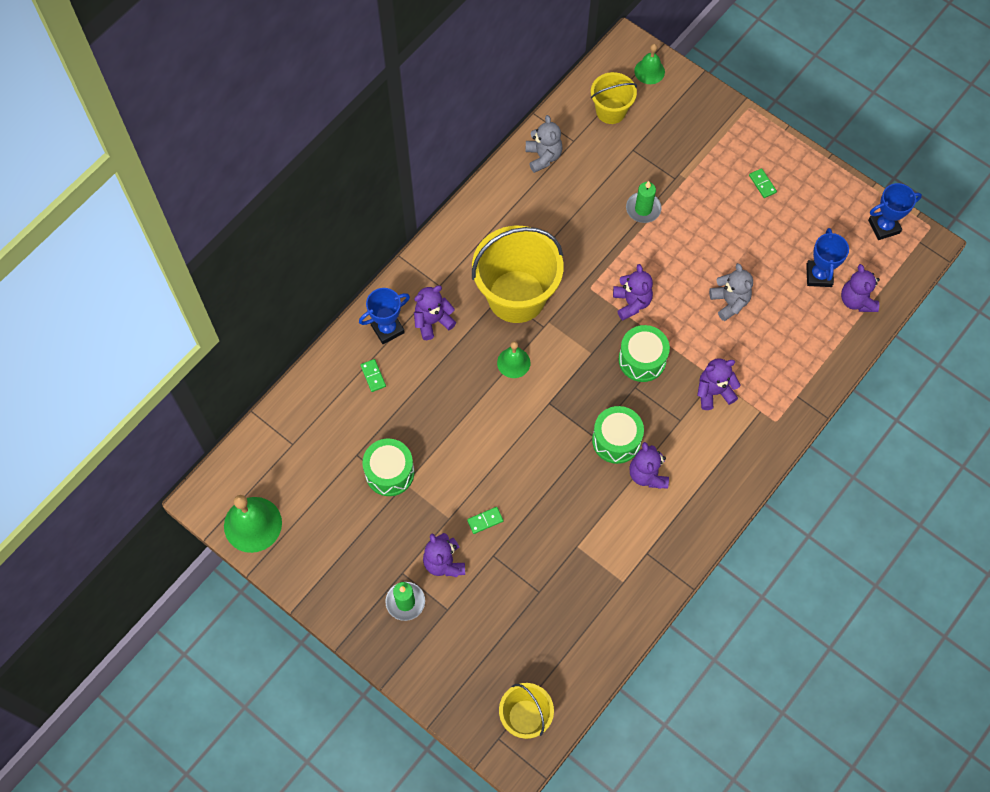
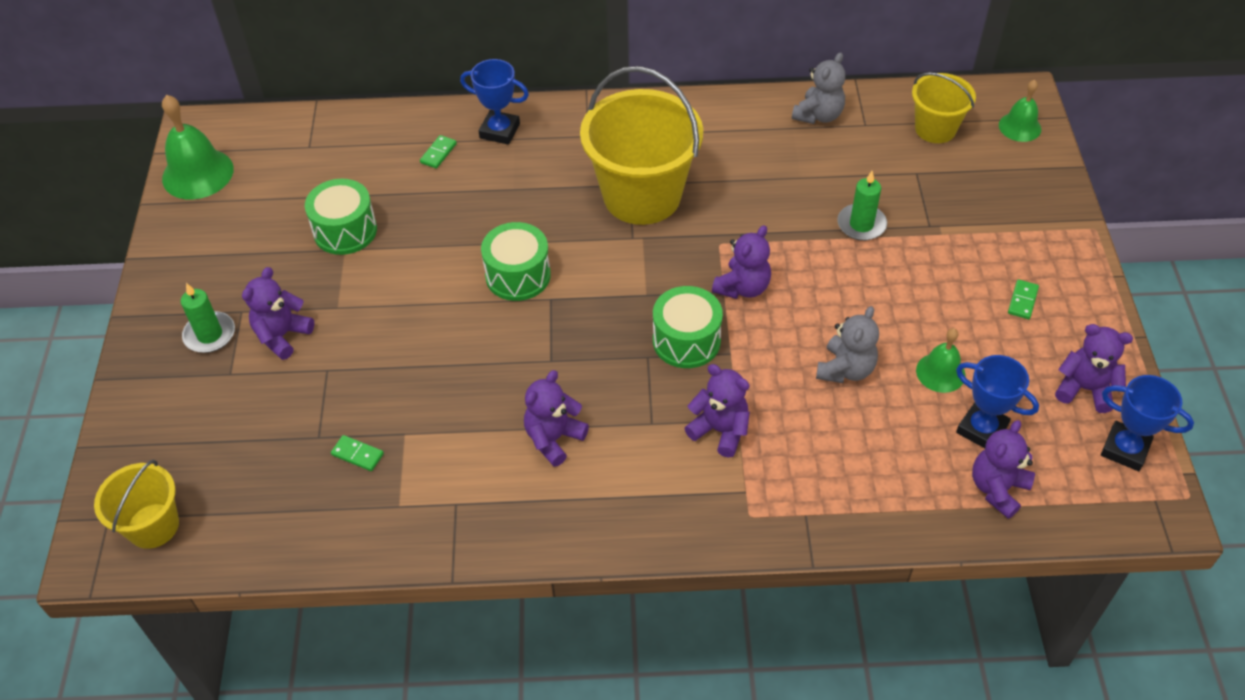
camera: 50 degrees right, 15 degrees down
purple teddy bear [414,285,456,340] -> purple teddy bear moved to [1055,324,1133,413]
green domino [467,507,503,534] -> green domino moved to [331,435,384,471]
green bell [497,341,530,378] -> green bell moved to [916,328,966,393]
green drum [592,406,644,464] -> green drum moved to [481,222,551,301]
blue trophy [806,228,849,287] -> blue trophy turned 75 degrees clockwise [956,355,1039,448]

